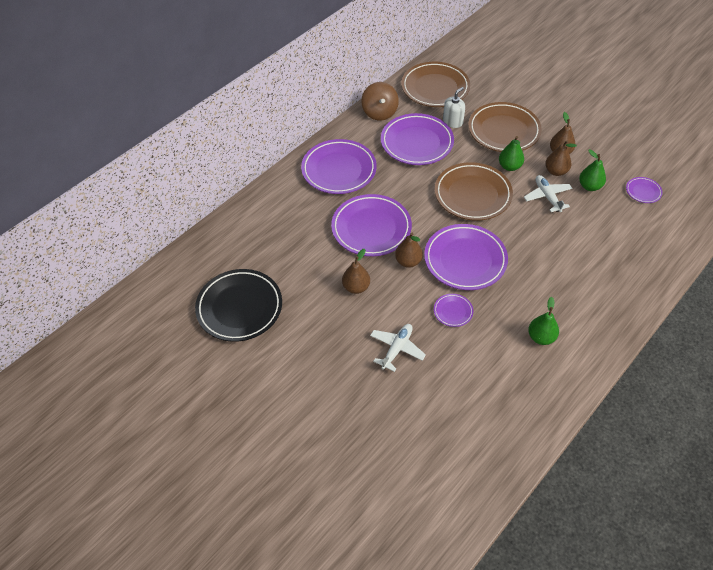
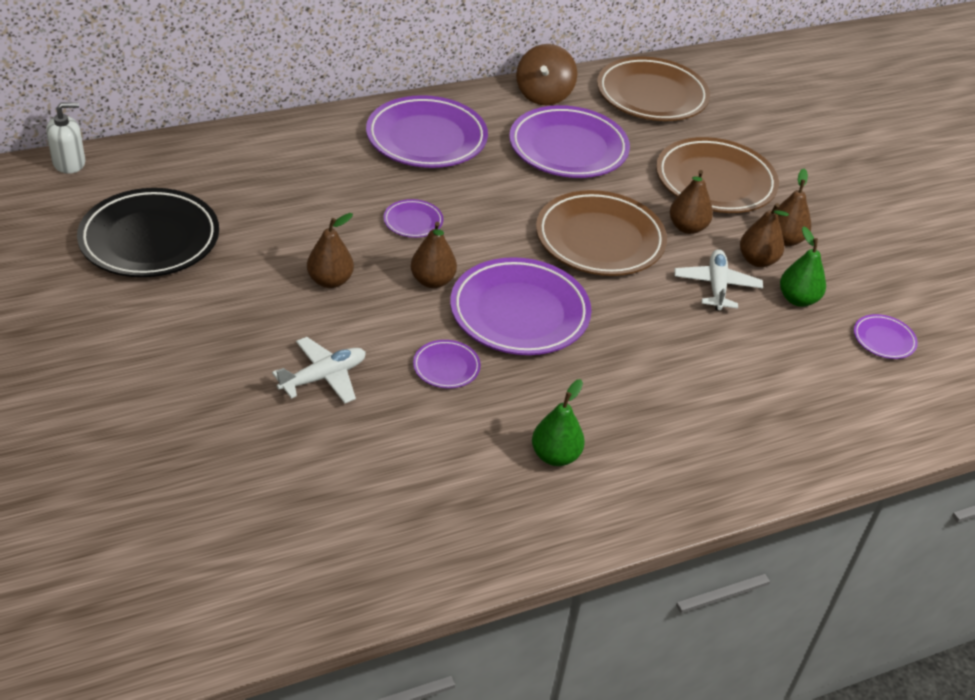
camera: 20 degrees right, 10 degrees down
purple plate [331,194,412,256] -> purple plate [383,199,443,238], size x0.46
white soap dispenser [443,87,465,128] -> white soap dispenser moved to [46,102,85,174]
green pear [499,136,524,171] -> brown pear [670,170,713,234]

